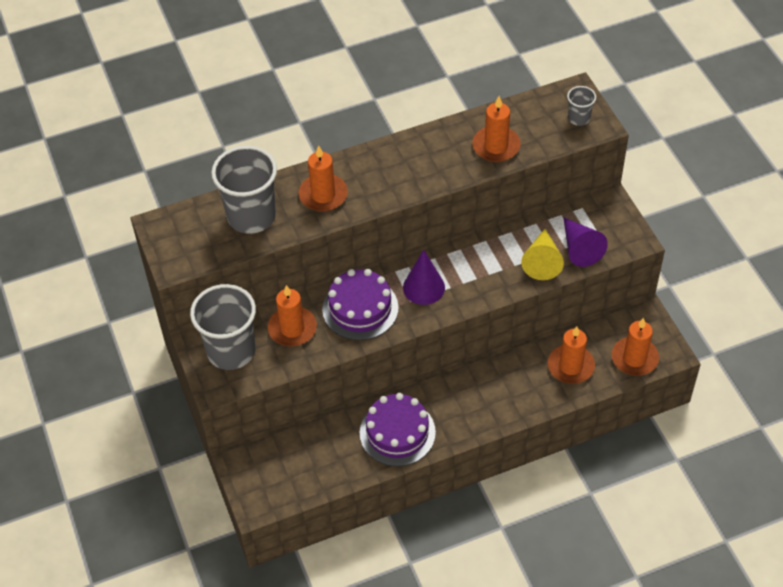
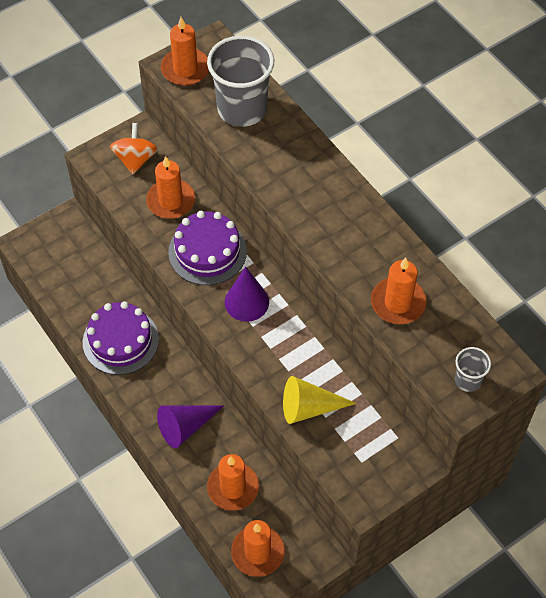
camera: 75 degrees right, 5 degrees up
grey cup [190,284,256,370] -> orange spinning top [110,123,158,174]
orange candle [299,145,348,212] -> orange candle moved to [161,17,209,86]
purple cone [563,217,608,267] -> purple cone moved to [157,405,224,448]

